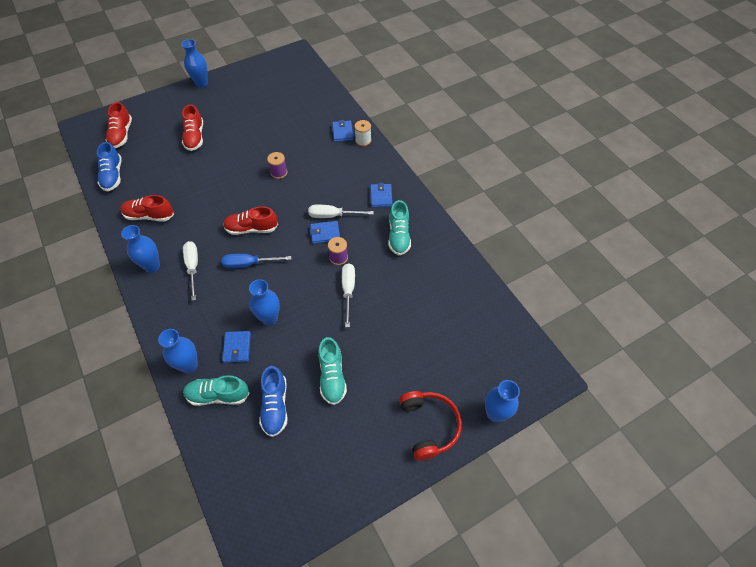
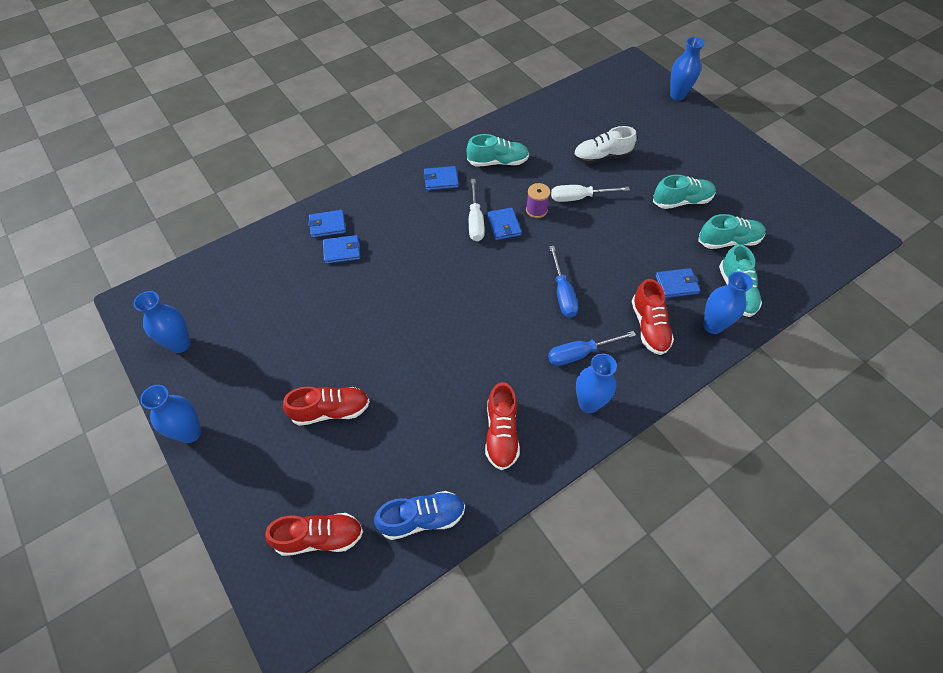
camera: 95 degrees left, 0 degrees up
white screwdriver [183,241,198,301] -> blue screwdriver [548,331,636,366]
red shoe [223,206,278,235] -> red shoe moved to [632,279,674,355]
blue vase [249,279,280,326] -> blue vase moved to [134,291,190,353]
blue shoe [259,366,288,437] -> turquoise shoe [698,214,766,249]
purple spool [267,152,287,179] -> none
white spool [355,120,371,146] -> none
red headphones [399,391,462,461] -> none
none -> blue wallet [323,235,360,264]
none -> white shoe [573,126,637,164]

